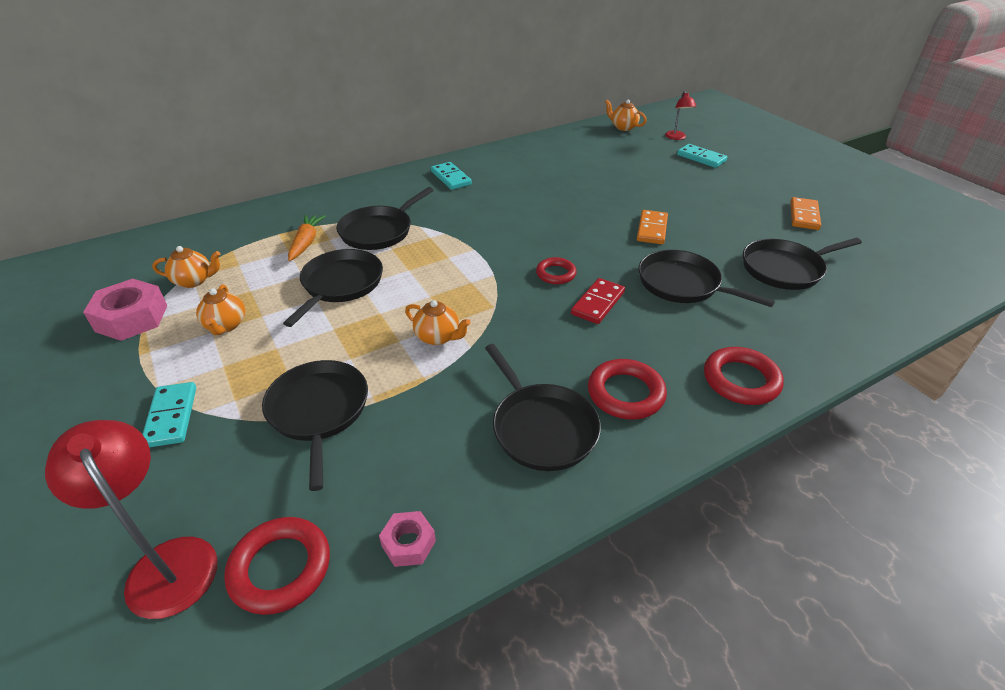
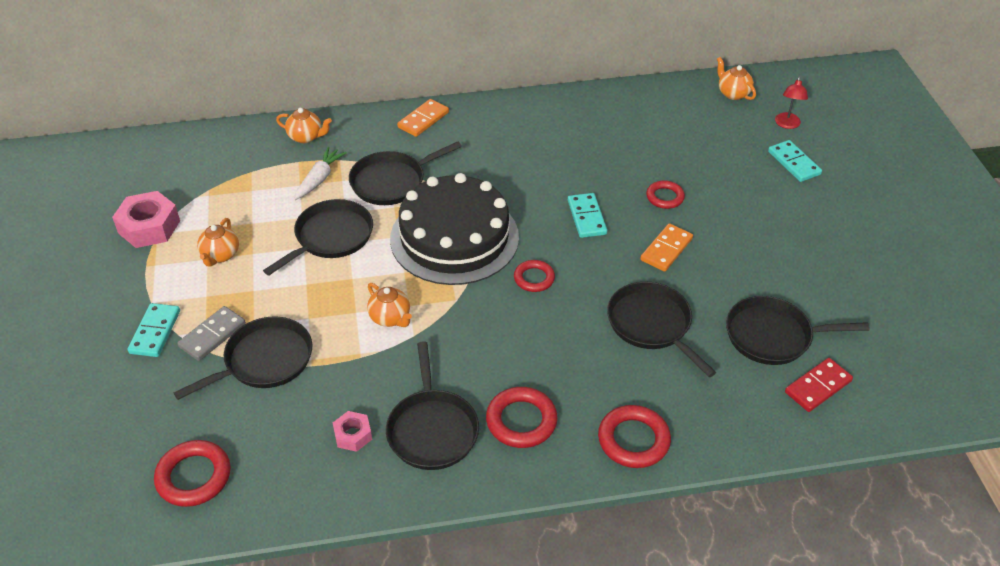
camera: 20 degrees right, 5 degrees up
red lamp [45,420,217,619] -> none
orange teapot [152,246,220,288] -> orange teapot moved to [276,108,332,143]
black pan [262,360,368,491] -> black pan turned 45 degrees clockwise [174,316,312,400]
orange carrot [288,215,326,261] -> white carrot [294,147,347,200]
pink nut [379,511,436,567] -> pink nut moved to [333,411,372,452]
turquoise domino [431,162,472,190] -> turquoise domino moved to [568,193,607,238]
red domino [571,278,625,324] -> red domino moved to [785,358,853,412]
orange domino [790,197,821,230] -> orange domino moved to [397,99,449,137]
none -> grey domino [177,306,246,361]
none -> black cake [390,173,519,285]
none -> red ring [646,180,685,209]

